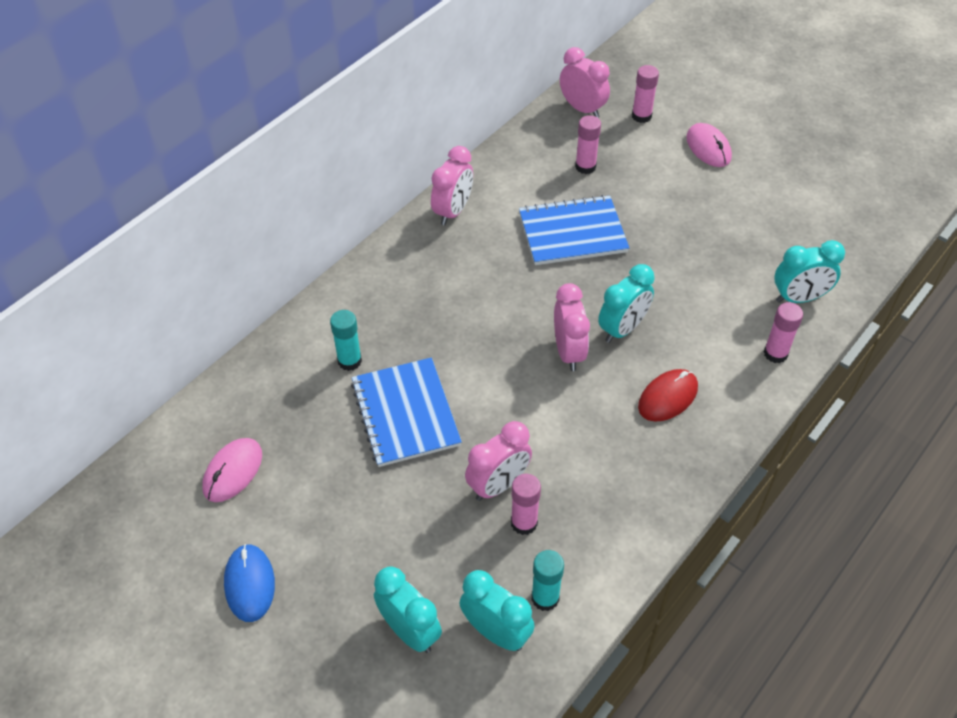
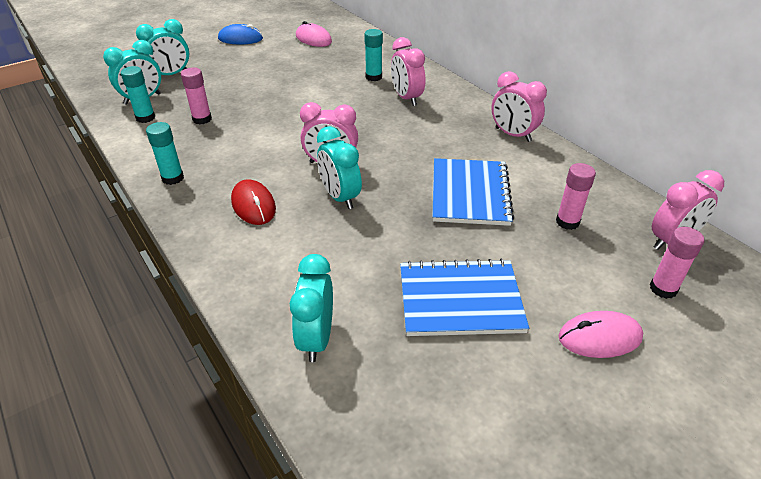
camera: 105 degrees right, 10 degrees down
blue notebook [351,358,462,467] -> blue notebook moved to [400,259,529,336]
pink clock [465,421,532,501] -> pink clock moved to [391,37,425,106]
pink glue stick [764,302,803,363] -> none
none -> turquoise glue stick [146,122,184,185]

